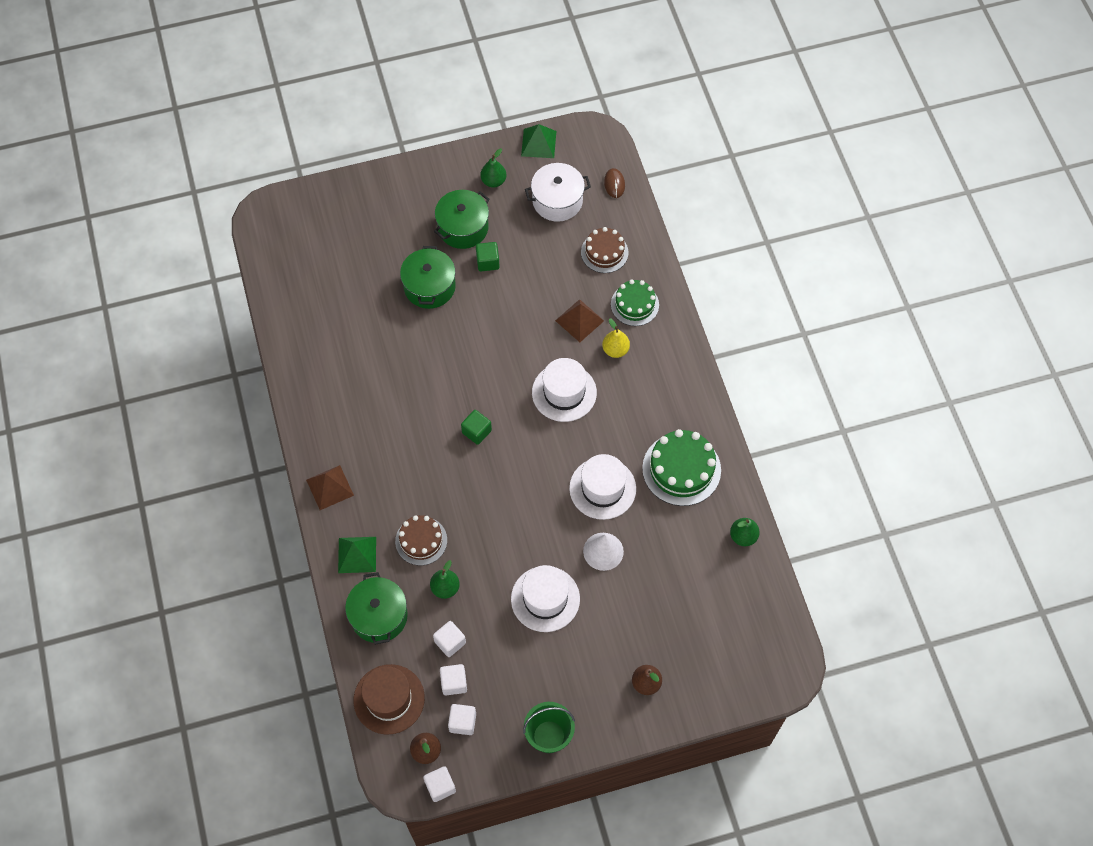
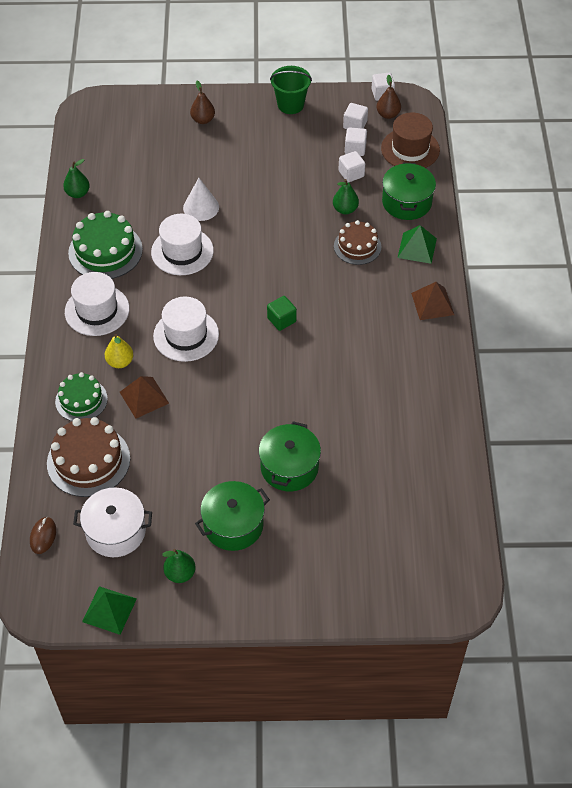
camera: 165 degrees left, 10 degrees down
green cube [476,242,500,271] -> none
white hat [511,565,580,632] -> white hat moved to [65,272,129,336]
brown cake [581,227,629,273] -> brown cake [47,417,130,497], size x1.55

